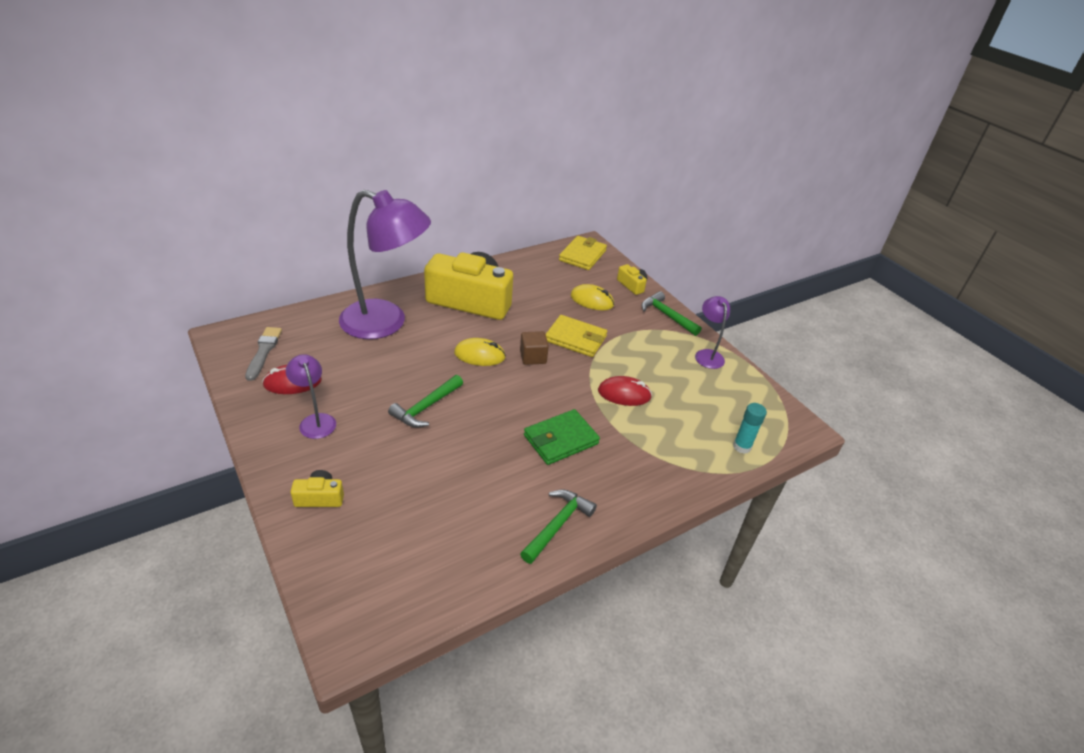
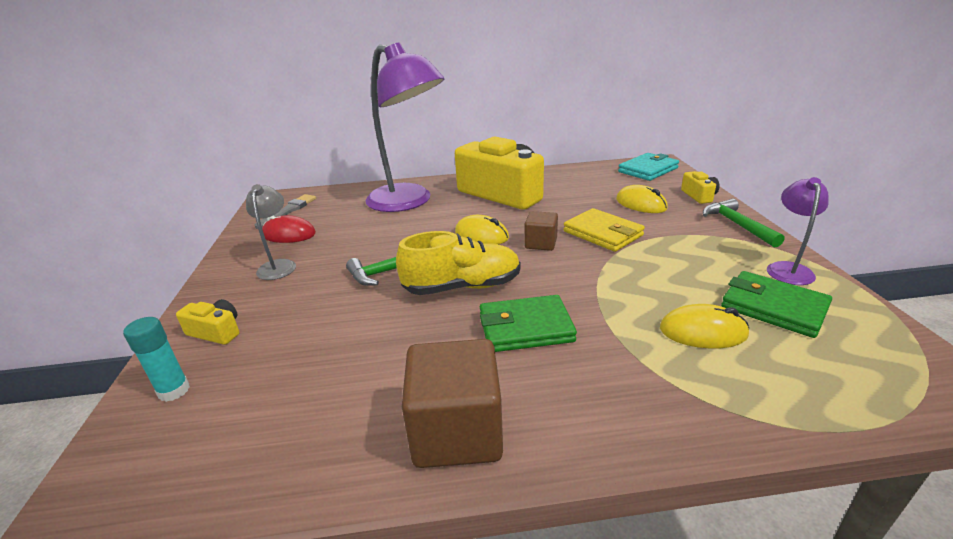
camera: 30 degrees right, 10 degrees down
purple lamp [286,354,336,439] -> grey lamp [246,184,296,280]
green hammer [520,489,597,564] -> brown cube [402,339,503,468]
yellow wallet [559,236,607,270] -> turquoise wallet [618,153,679,181]
red mouse [598,376,652,406] -> none
turquoise glue stick [733,403,767,454] -> turquoise glue stick moved to [123,317,190,402]
none -> yellow shoe [396,231,521,295]
none -> yellow mouse [660,304,749,349]
none -> green wallet [721,271,832,338]

